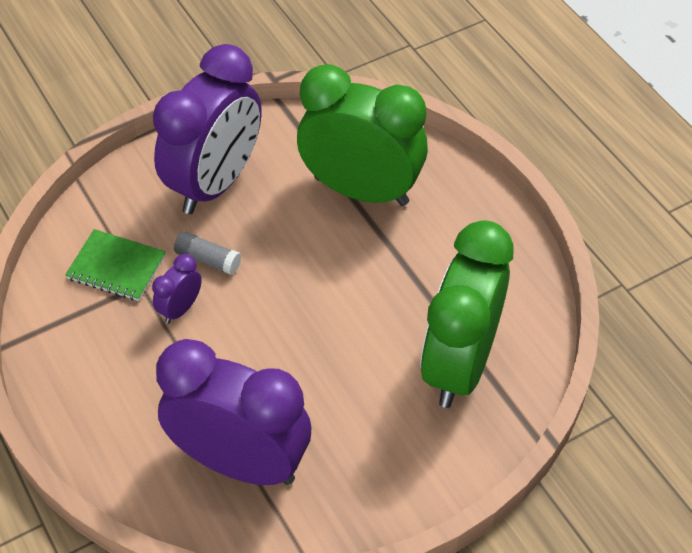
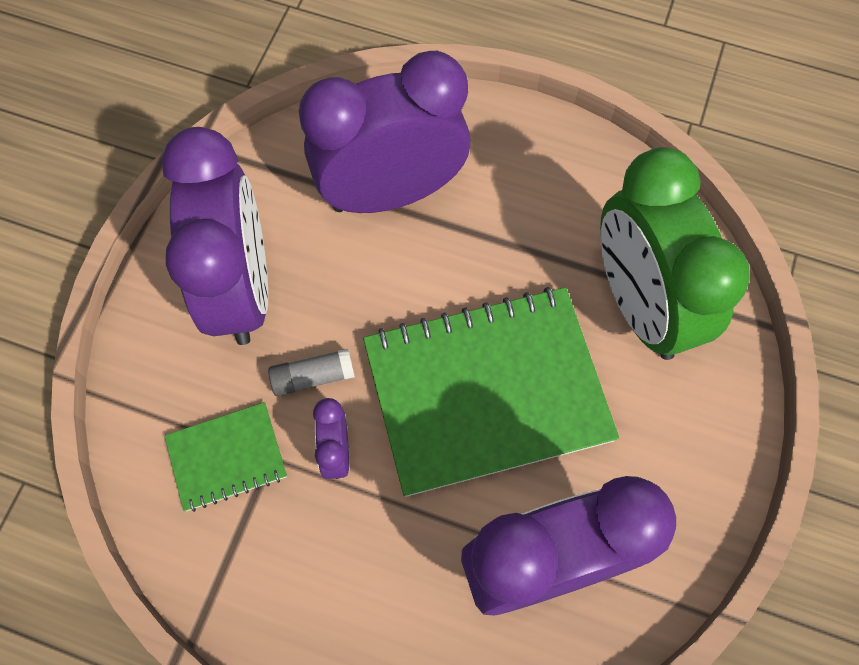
camera: 40 degrees left, 15 degrees up
green clock [297,64,428,206] -> purple clock [299,51,471,213]
none -> green notebook [363,287,619,497]

